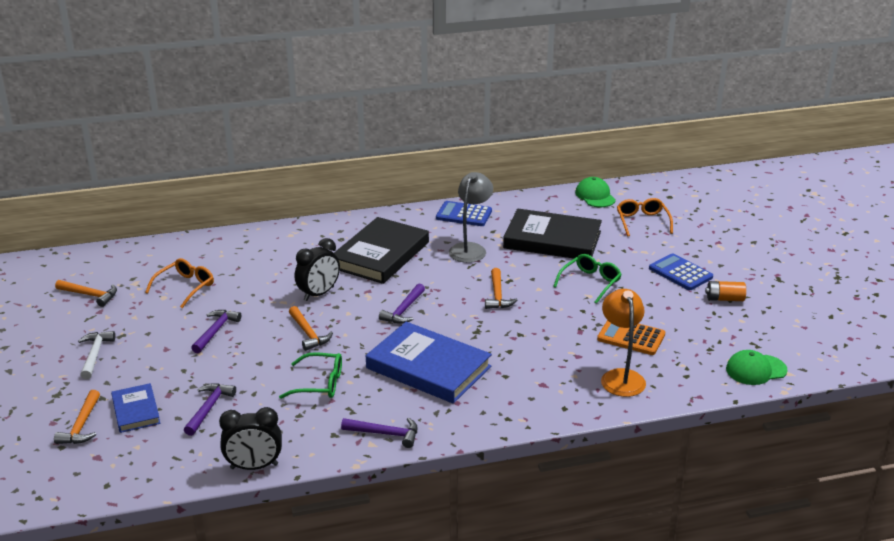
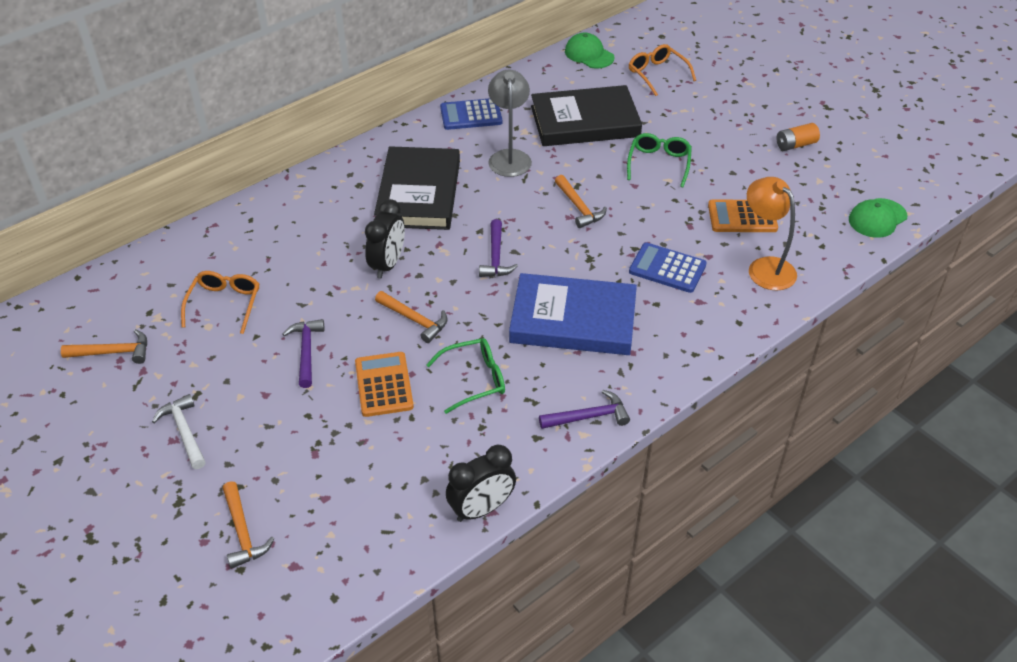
camera: 25 degrees left, 15 degrees up
blue book [111,383,160,433] -> none
purple hammer [184,383,236,436] -> none
blue calculator [649,253,713,290] -> blue calculator moved to [629,242,707,293]
none -> orange calculator [355,352,414,417]

